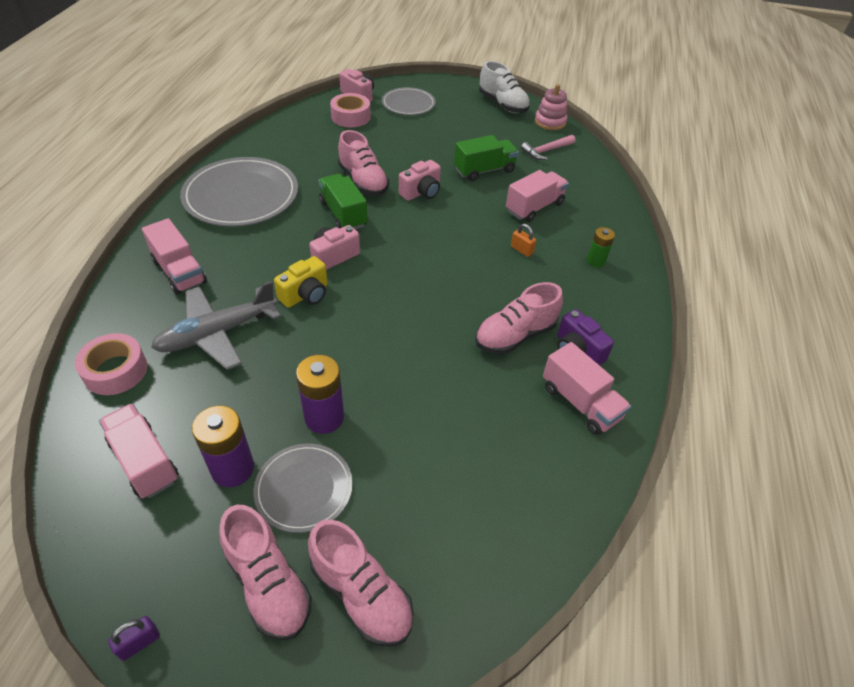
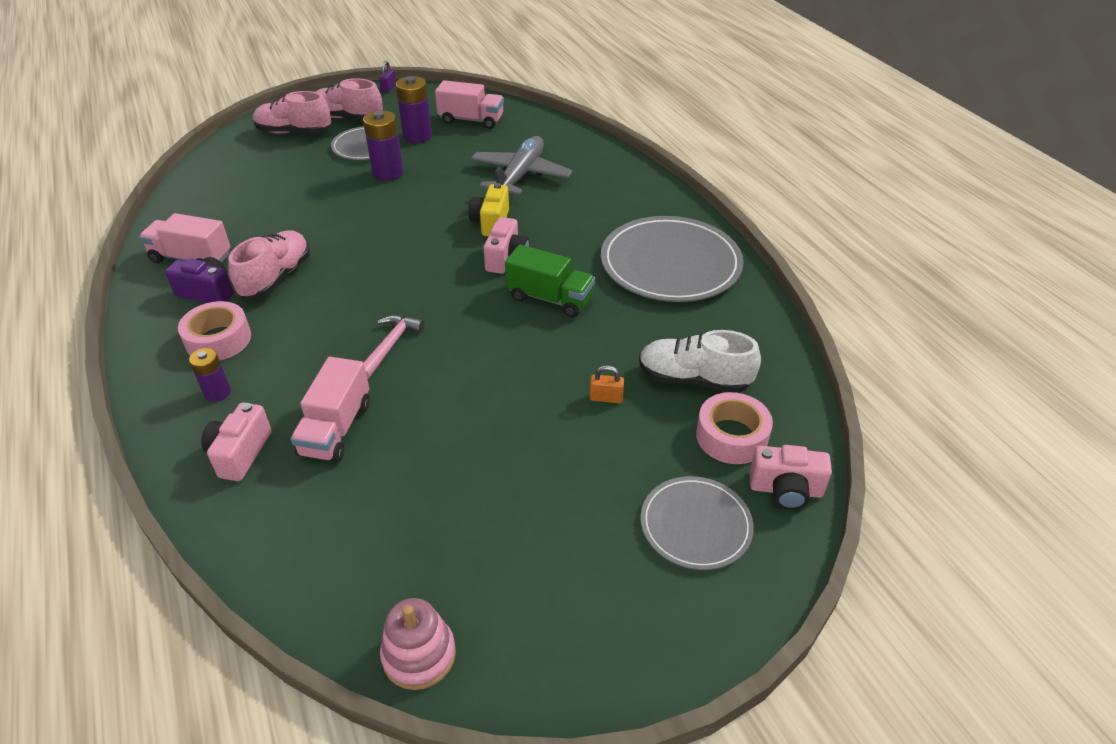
camera: 145 degrees right, 5 degrees down
pink tape [75,333,147,395] -> pink tape moved to [178,301,251,360]
pink truck [142,218,207,295] -> none
pink shoe [338,130,389,196] -> none
pink camera [399,160,441,201] -> pink camera moved to [201,402,272,481]
green truck [454,135,519,181] -> none
white shoe [479,61,530,113] -> white shoe moved to [639,330,761,393]
orange padlock [511,224,536,257] -> orange padlock moved to [589,365,624,403]
pink hammer [521,135,575,160] -> pink hammer moved to [363,315,425,379]
green battery [587,227,615,268] -> purple battery [189,348,231,402]

